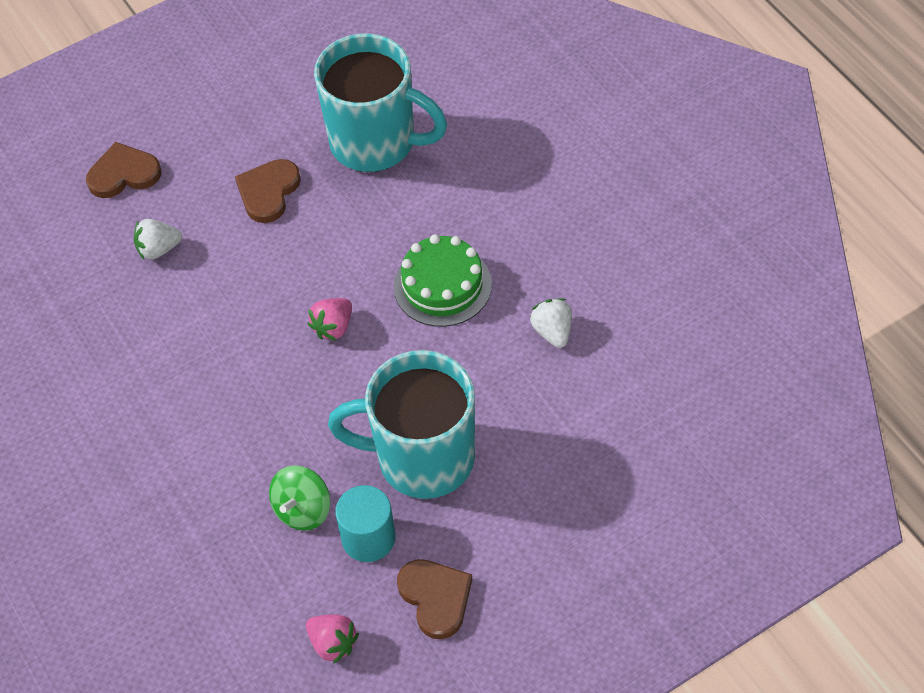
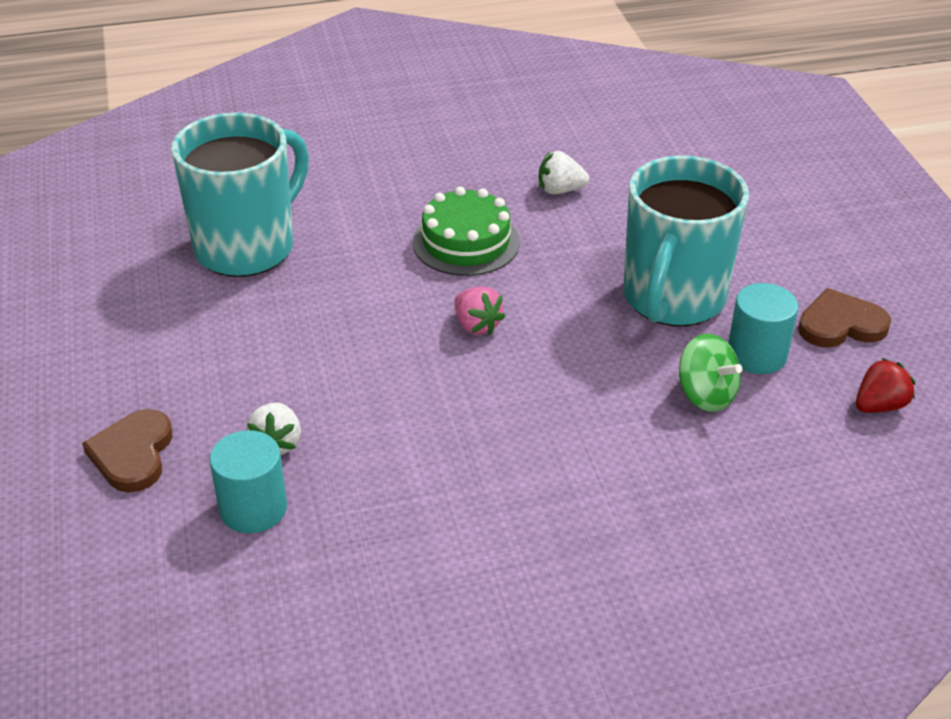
camera: 75 degrees left, 15 degrees down
brown heart [235,159,301,223] -> none
pink strawberry [306,615,359,664] -> red strawberry [856,358,916,413]
none -> turquoise cylinder [209,430,287,533]

